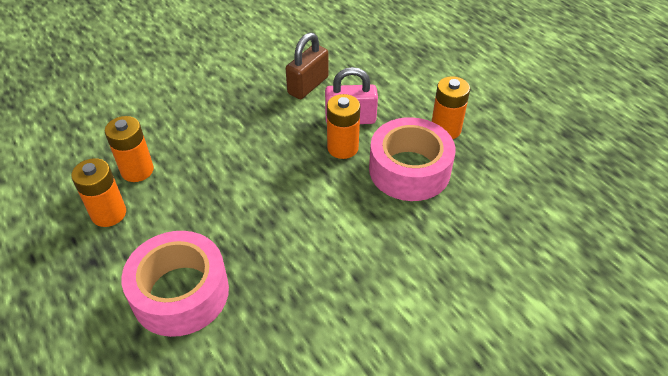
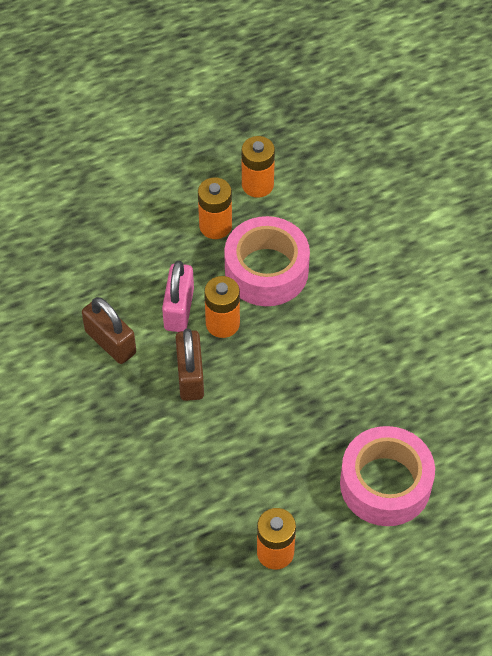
camera: 80 degrees left, 10 degrees up
orange battery [105,116,154,182] -> orange battery moved to [242,136,275,198]
none -> brown padlock [175,329,204,401]

